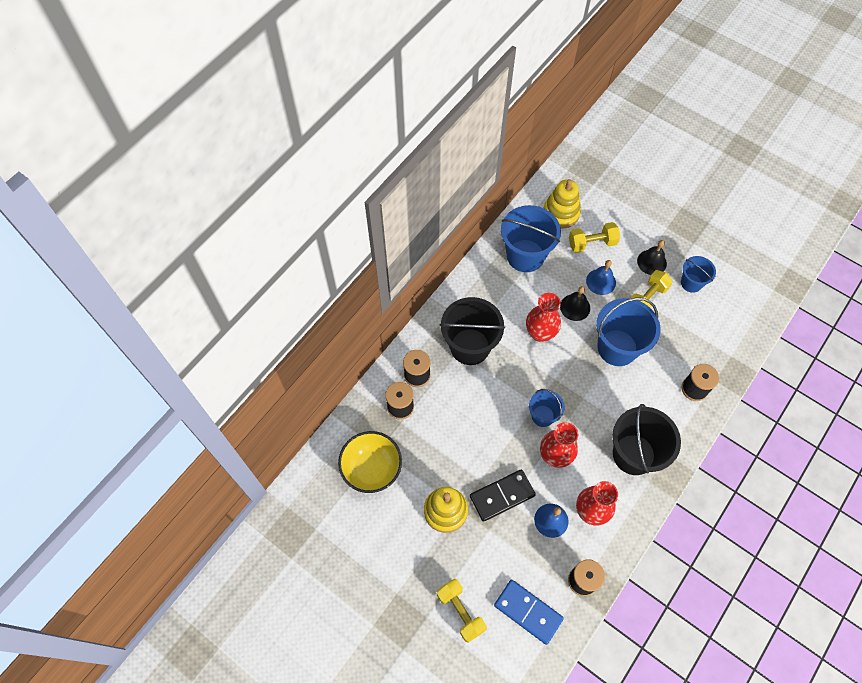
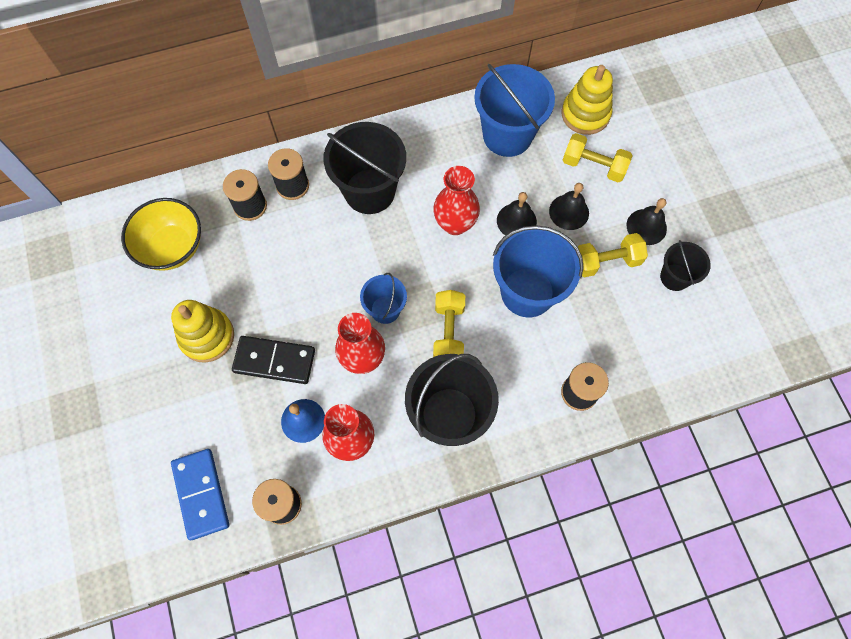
camera: 35 degrees right, 5 degrees up
yellow dumbbell [437,579,487,643] -> yellow dumbbell moved to [433,290,465,357]
blue bell [586,260,616,295] -> black bell [549,183,589,230]
blue bucket [681,256,716,293] -> black bucket [660,240,711,291]

